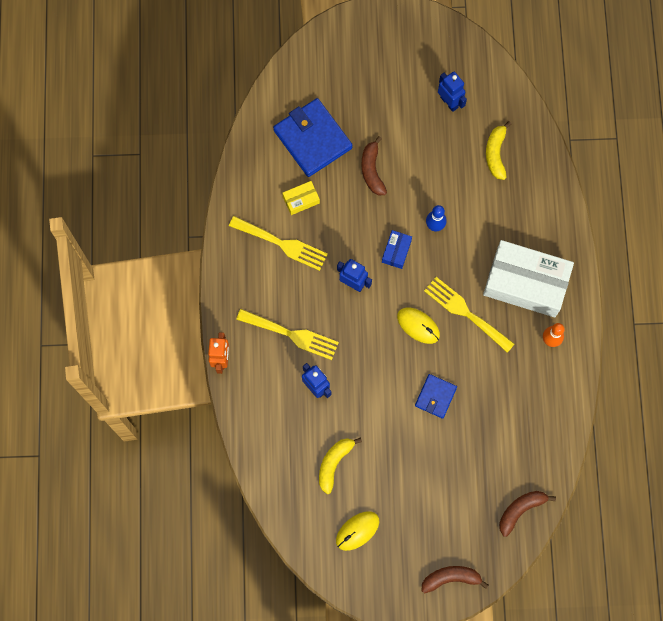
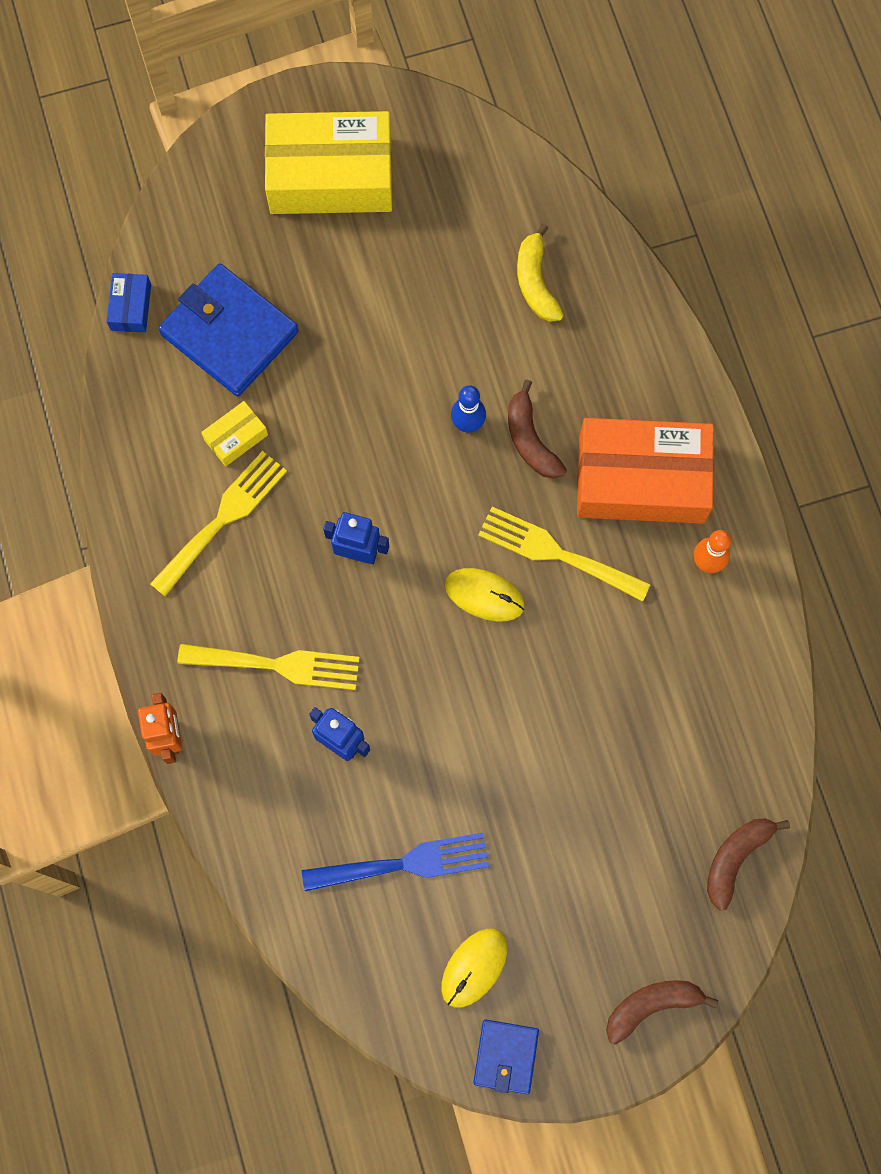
camera: 15 degrees left, 0 degrees up
yellow fork [229,216,328,271] -> yellow fork turned 60 degrees counterclockwise [150,451,287,596]
yellow banana [319,437,362,494] -> blue fork [302,833,489,891]
brown banana [361,136,387,195] -> brown banana moved to [508,379,567,479]
blue box [382,230,412,269] -> blue box moved to [107,273,151,332]
blue wallet [415,374,457,419] -> blue wallet moved to [473,1019,539,1094]
blue robot [438,71,467,112] -> none
white box [483,240,574,317] -> orange box [577,418,714,524]
none -> yellow box [265,111,392,214]

